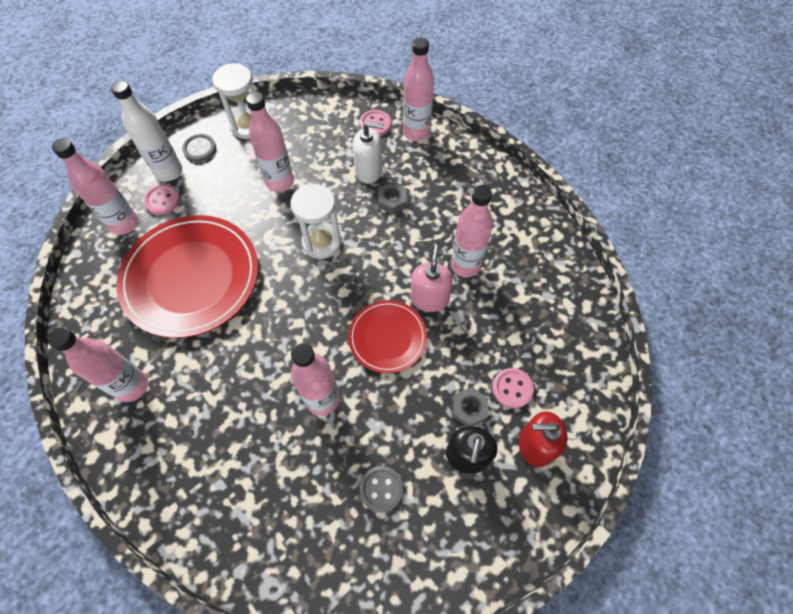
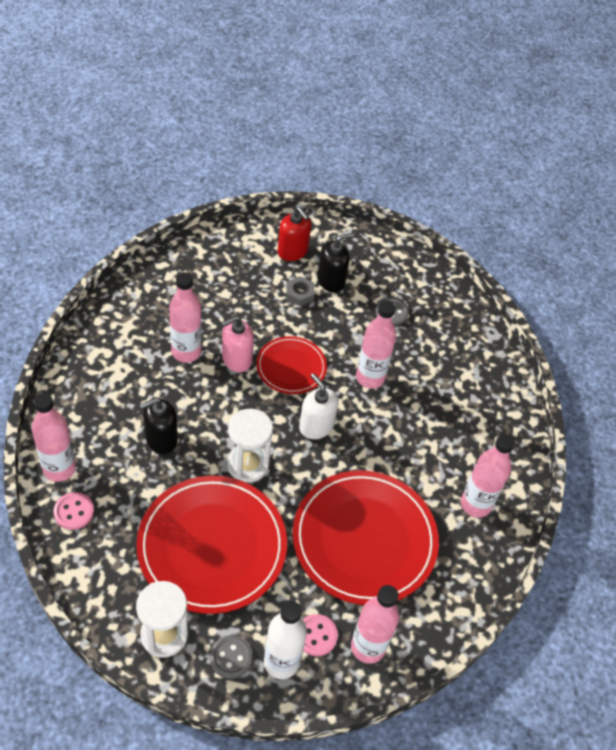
camera: 135 degrees left, 10 degrees down
pink bottle [246,92,294,192] -> red plate [136,476,287,614]
white soap dispenser [353,121,384,184] -> white soap dispenser moved to [299,373,339,439]
grey nut [378,182,407,214] -> black soap dispenser [140,398,178,454]
pink button [492,368,534,409] -> none

